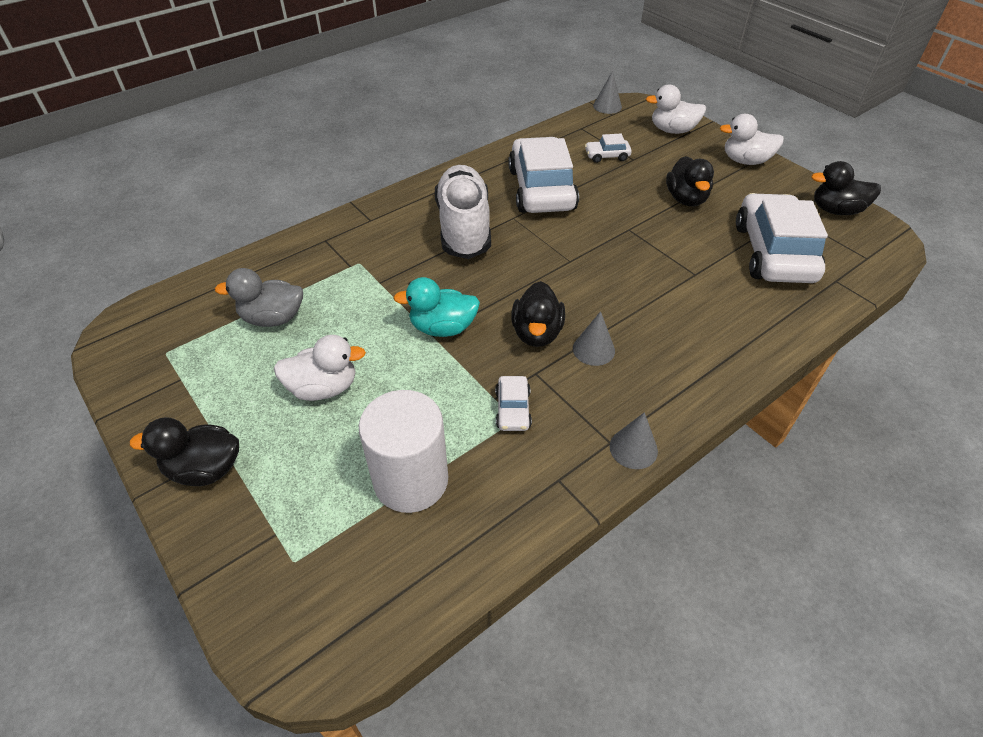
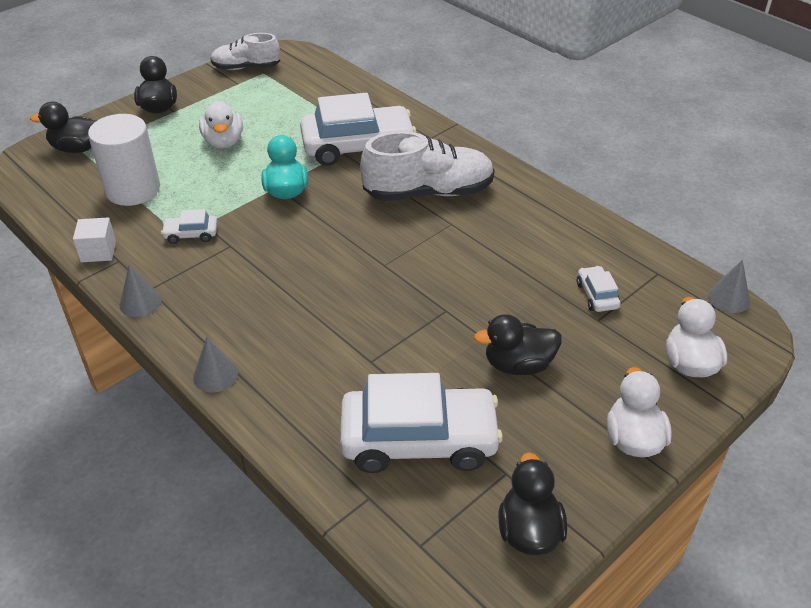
camera: 85 degrees right, 5 degrees down
grey duck [215,268,303,327] -> none
white car [508,137,579,213] -> white car moved to [300,93,416,166]
black duck [511,281,565,347] -> black duck moved to [30,102,97,153]
grey cone [573,311,615,366] -> grey cone moved to [193,337,238,393]
none -> white cube [73,217,116,262]
none -> white shoe [211,33,280,70]

